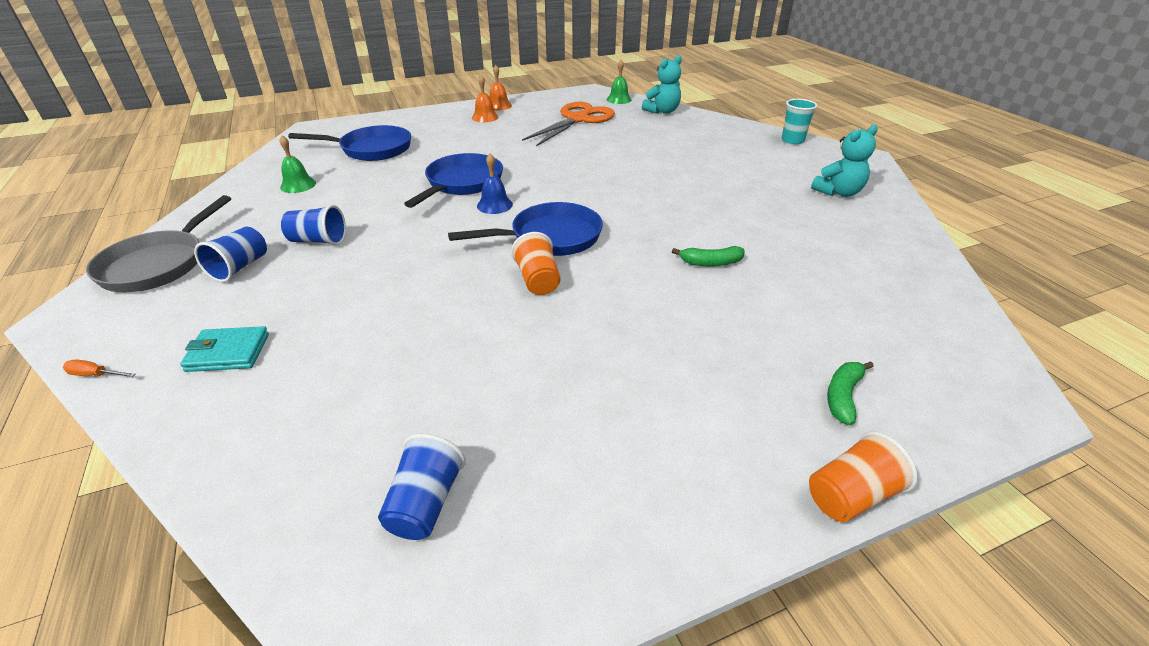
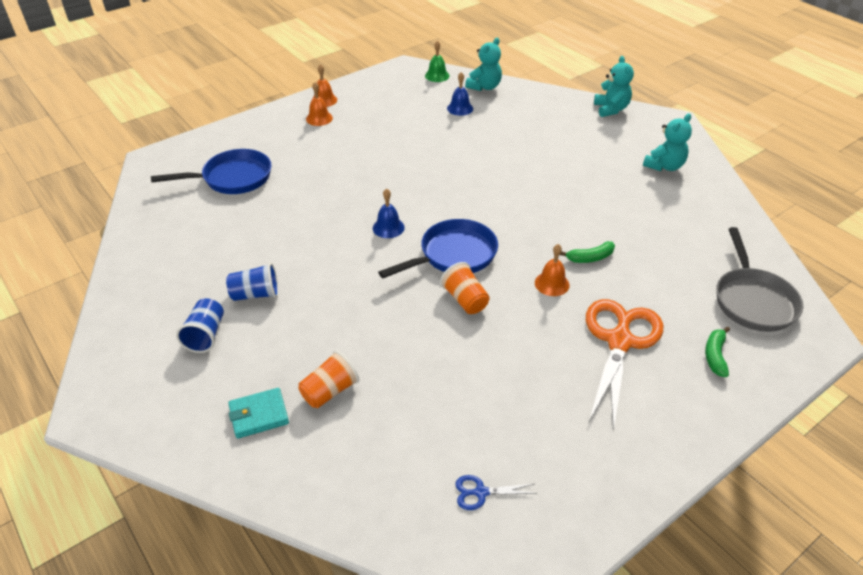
camera: 15 degrees left, 5 degrees up
orange screwdriver [63,360,135,377] -> none
grey pan [86,195,231,292] -> grey pan moved to [716,227,803,332]
green bell [279,135,316,193] -> none
blue cup [378,434,466,540] -> blue scissors [455,475,537,510]
blue pan [404,153,503,208] -> none
orange scissors [522,102,615,147] -> orange scissors moved to [586,299,663,431]
turquoise cup [782,99,818,144] -> turquoise teddy bear [594,56,634,117]
orange cup [809,431,918,522] -> orange cup moved to [298,351,359,408]
none -> blue bell [447,72,473,116]
none -> orange bell [535,244,570,296]

